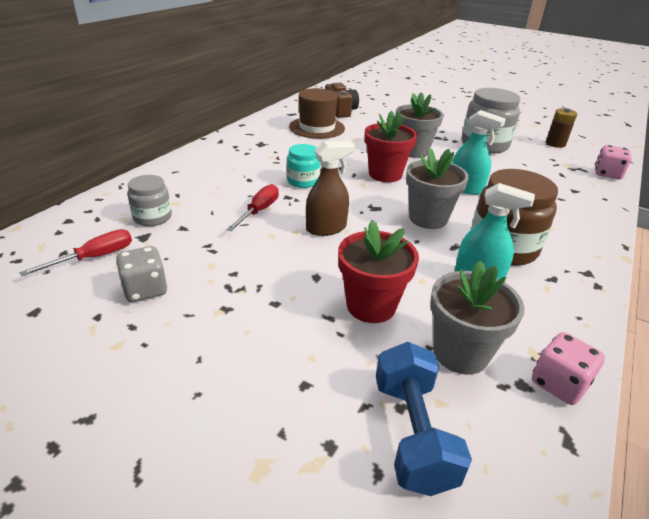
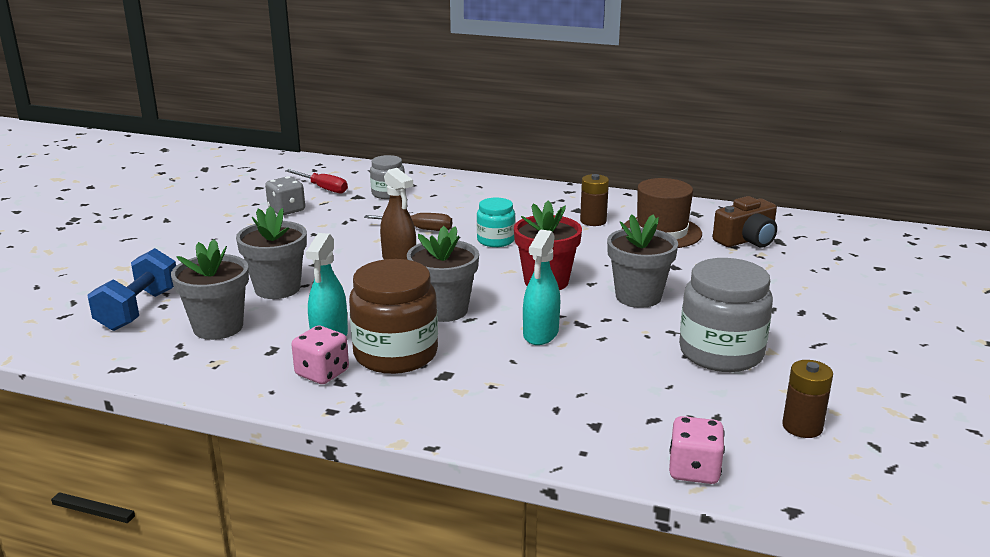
camera: 80 degrees right, 10 degrees down
red screwdriver [226,184,279,232] -> brown screwdriver [364,213,452,231]
red flower pot [338,220,419,323] -> grey flower pot [236,206,307,299]
blue dumbbell [376,342,472,496] -> blue dumbbell turned 60 degrees counterclockwise [88,248,176,331]
pink dice [532,332,605,405] -> pink dice moved to [292,326,349,384]
none -> brown battery [580,174,609,226]

